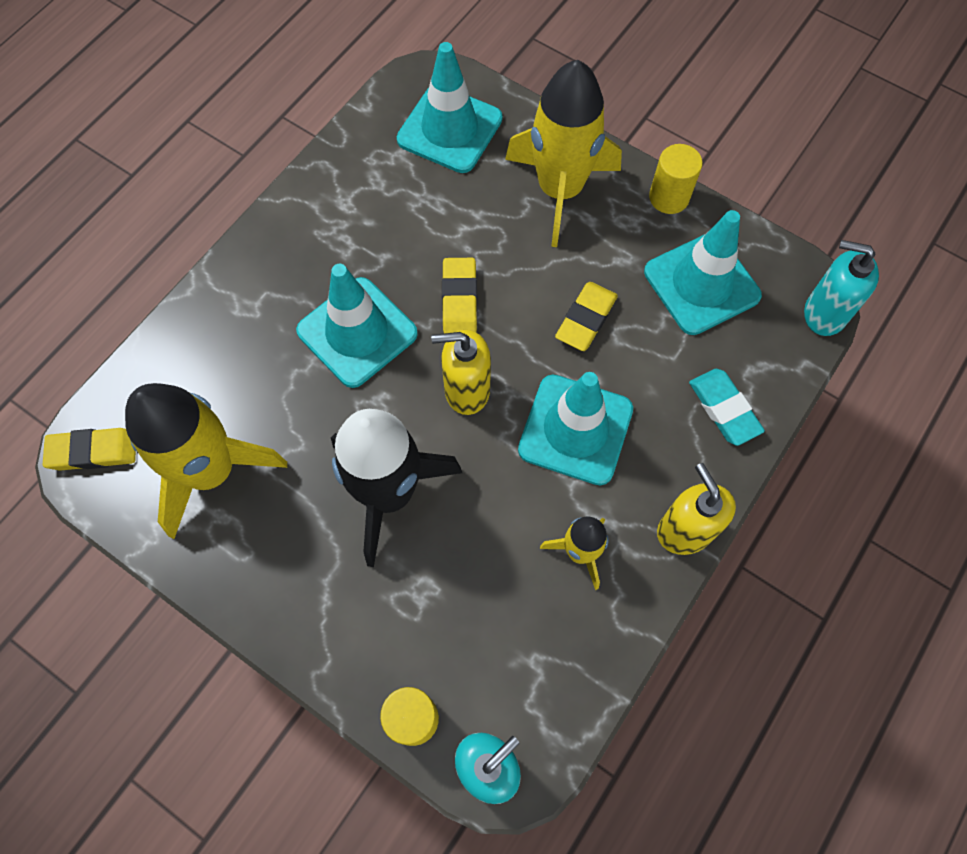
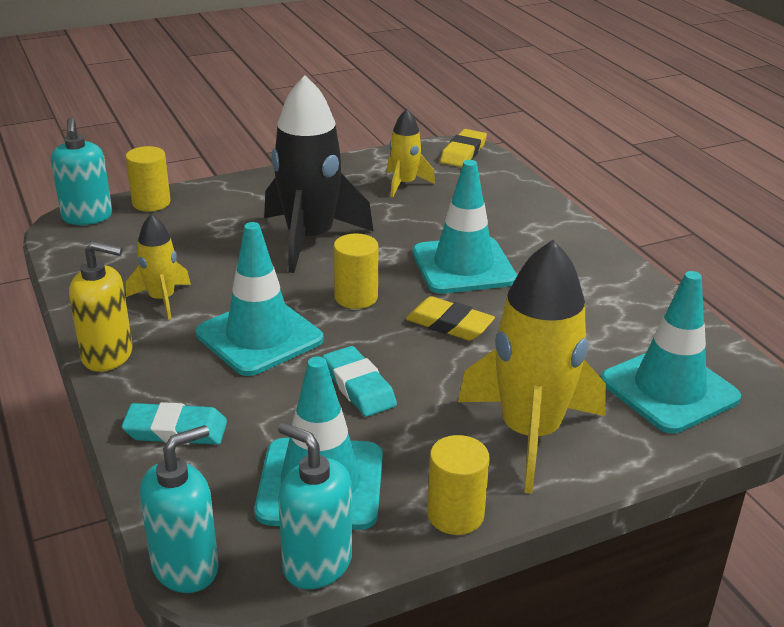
camera: 120 degrees right, 35 degrees down
yellow rocket [125,383,287,539] -> yellow rocket [387,109,435,197], size x0.51
yellow soap dispenser [431,330,491,415] -> yellow cylinder [334,233,379,309]
yellow eraser [555,282,618,351] -> turquoise eraser [322,346,397,417]
none -> turquoise soap dispenser [278,422,352,589]

